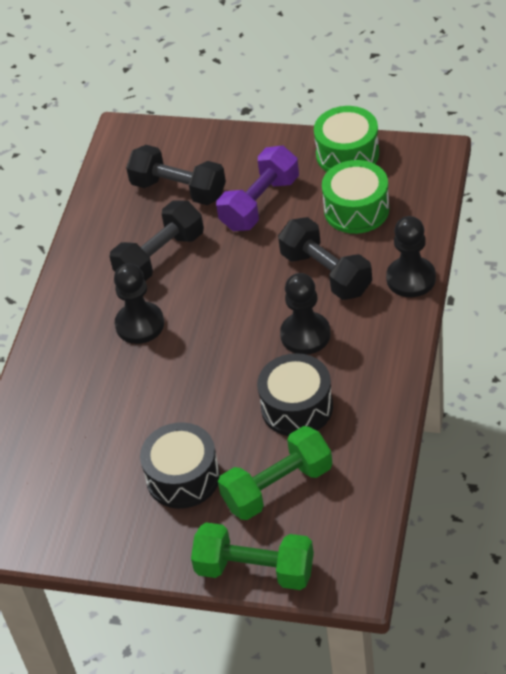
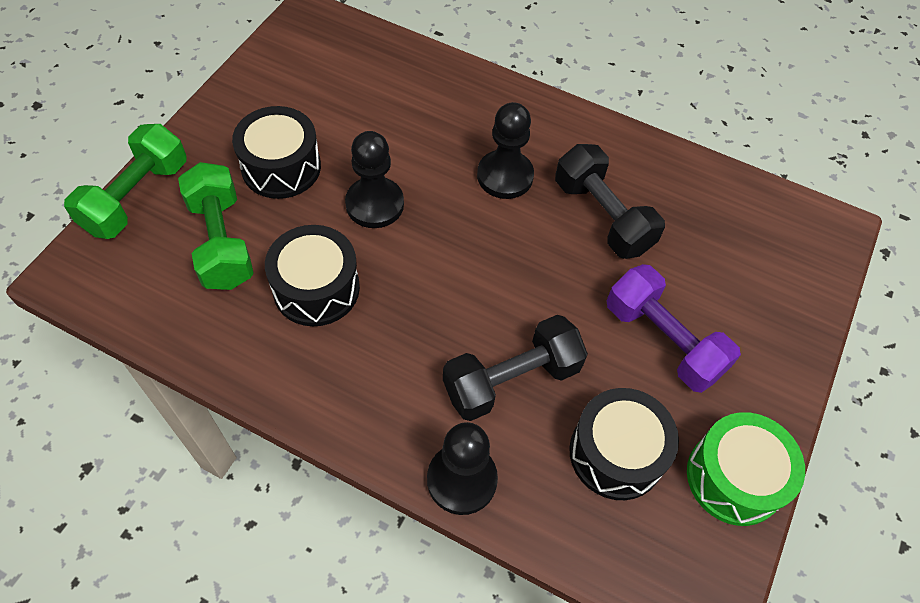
camera: 95 degrees right, 10 degrees up
black dumbbell [126,145,226,205] -> none
black pawn [280,273,331,354] -> black pawn moved to [345,131,404,228]
green drum [322,160,389,234] -> black drum [569,388,679,500]

